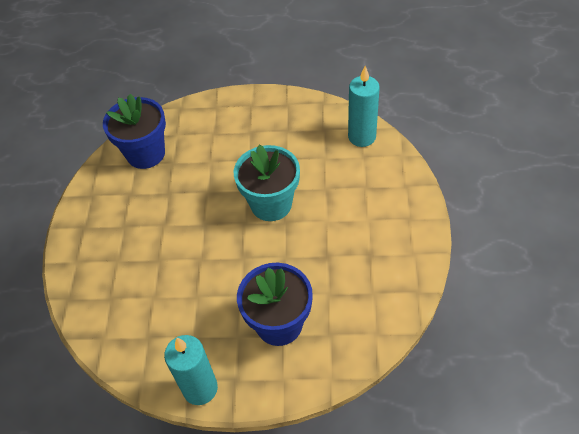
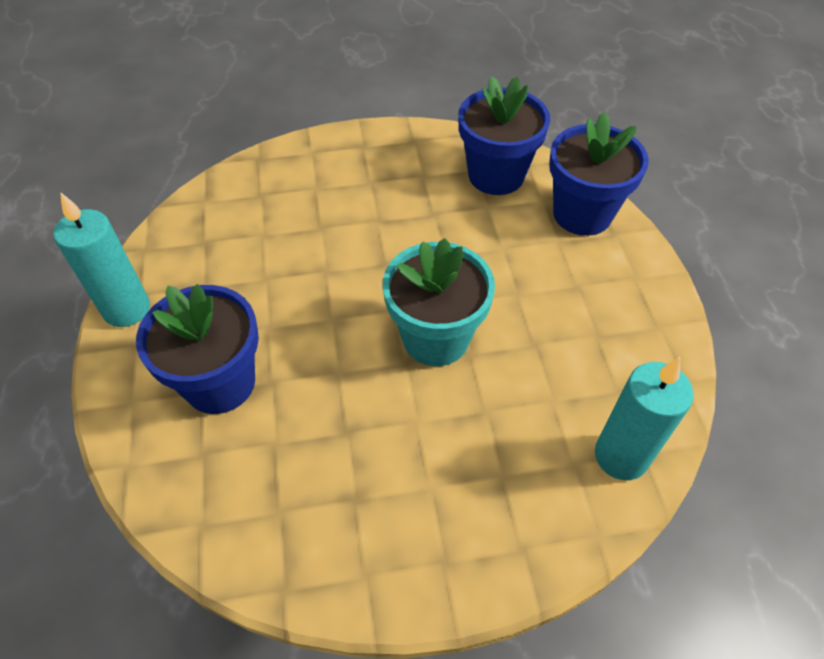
camera: 75 degrees right, 0 degrees up
none -> blue flower pot [549,112,649,236]

